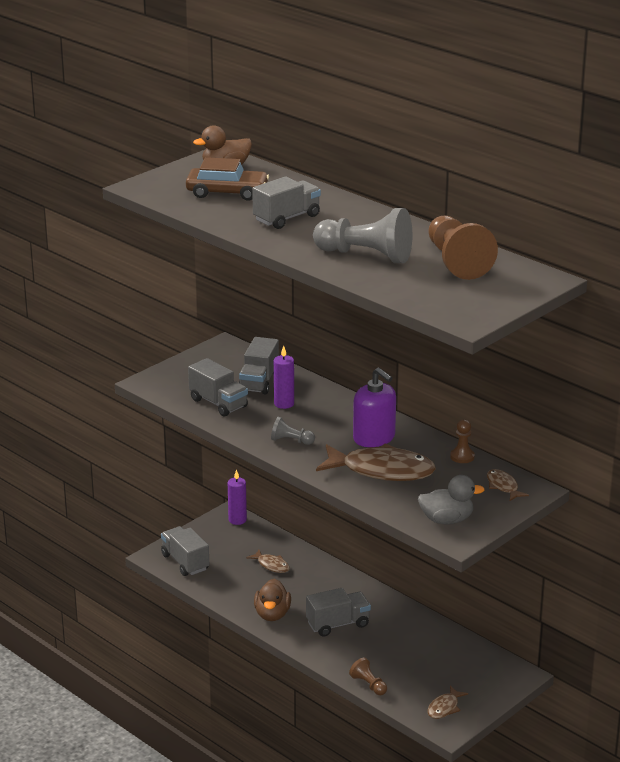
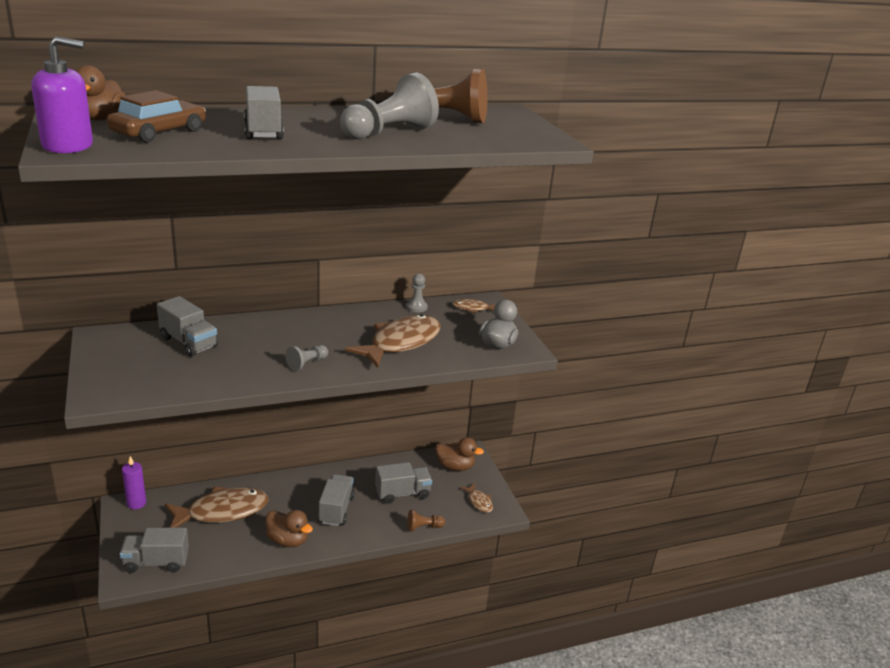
camera: 65 degrees left, 0 degrees up
grey truck [188,358,248,417] -> grey truck moved to [375,462,432,504]
brown fish [246,550,290,573] -> brown fish [165,486,269,528], size x2.14
purple candle [274,346,294,409] -> none
purple soap dispenser [353,367,396,447] -> purple soap dispenser moved to [31,36,93,154]
brown pawn [450,419,475,463] -> grey pawn [406,274,428,312]
none -> brown duck [436,437,484,471]

